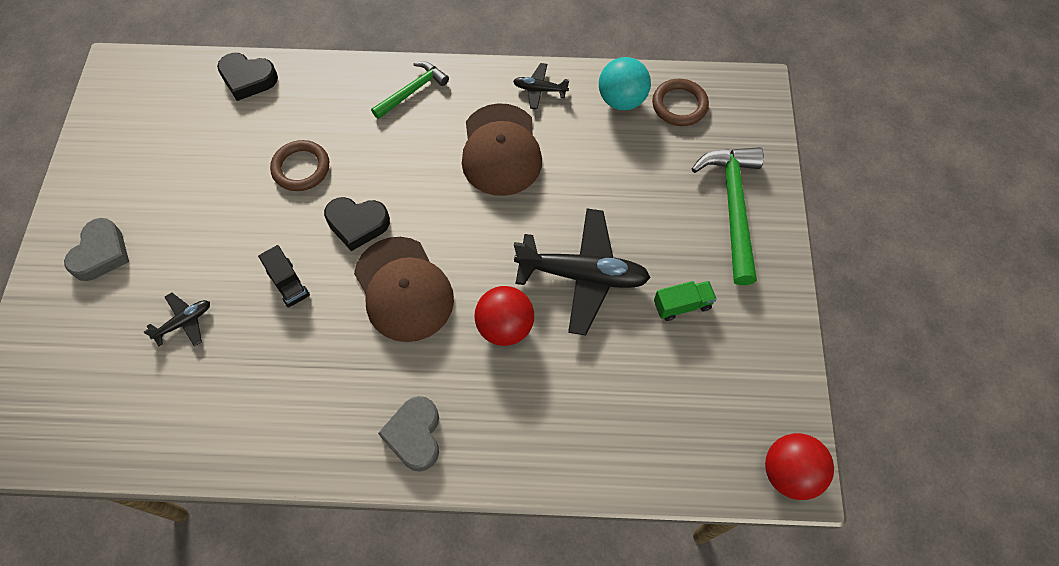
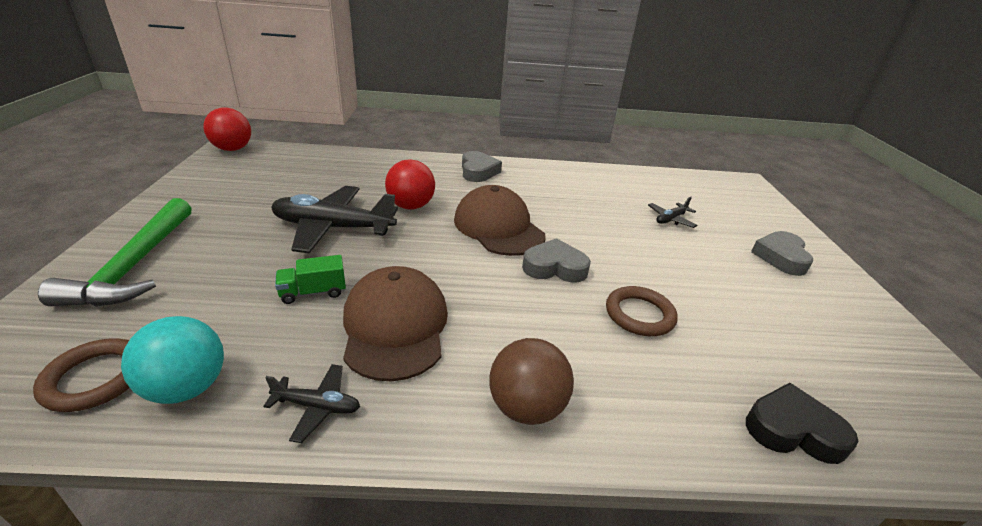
camera: 175 degrees right, 30 degrees down
black truck [258,245,310,307] -> none
black heart [324,197,390,251] -> grey heart [522,238,591,283]
green hammer [371,61,449,119] -> brown ball [489,338,574,425]
green truck [654,281,717,321] -> green truck moved to [275,255,346,304]

